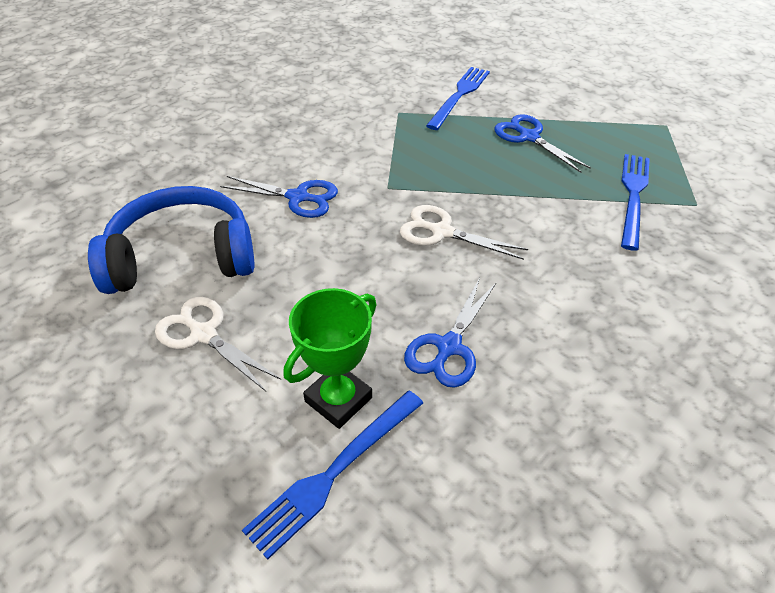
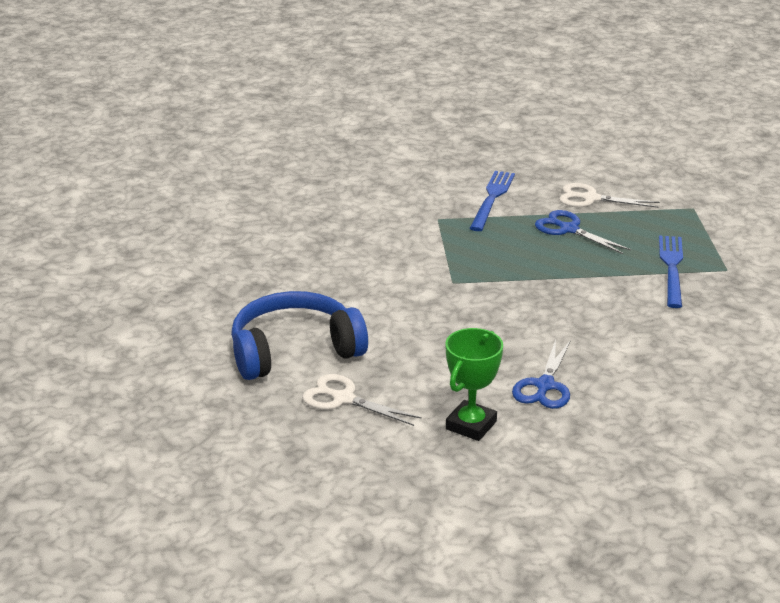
camera: 10 degrees left, 15 degrees down
blue scissors [220,176,338,218] -> none
blue fork [242,391,423,560] -> none
white scissors [400,205,528,260] -> white scissors moved to [559,183,660,208]

